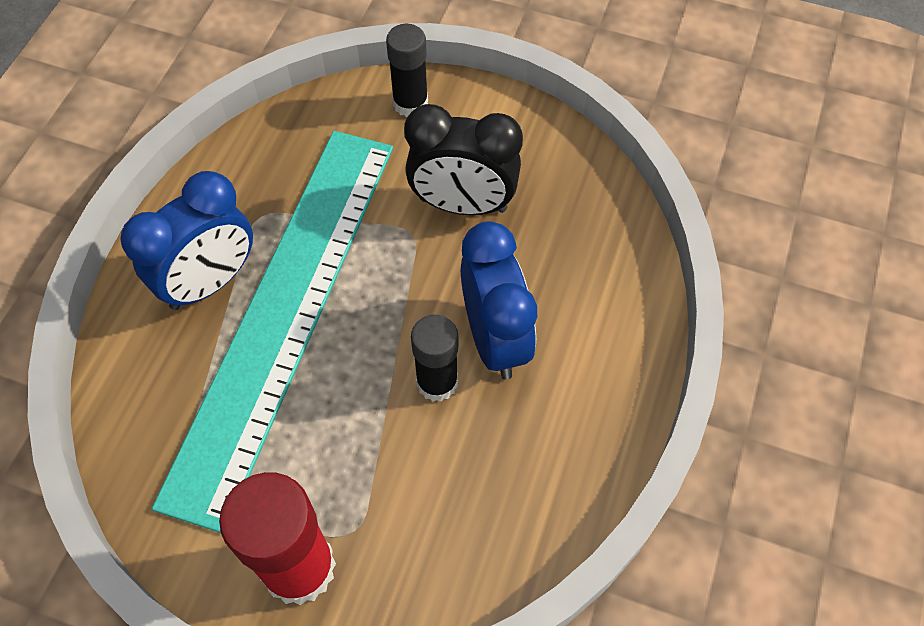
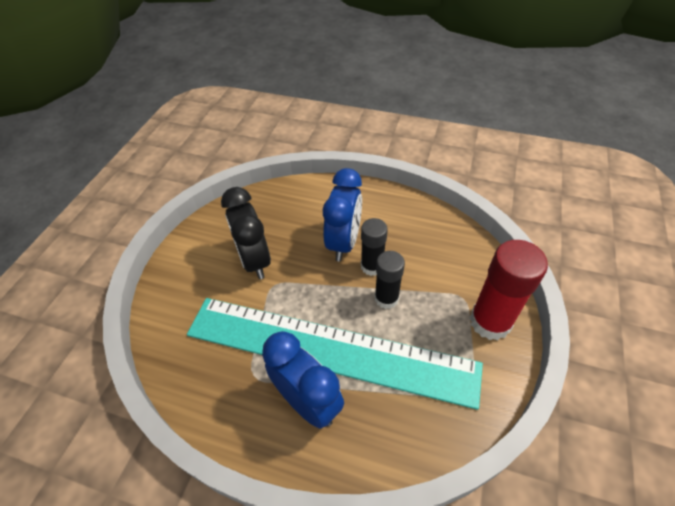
camera: 90 degrees left, 10 degrees down
black glue stick [386,24,428,117] -> black glue stick moved to [375,251,405,309]
black clock [404,104,523,215] -> black clock turned 150 degrees clockwise [221,187,271,279]
blue clock [461,221,537,380] -> blue clock turned 120 degrees clockwise [323,168,362,261]

